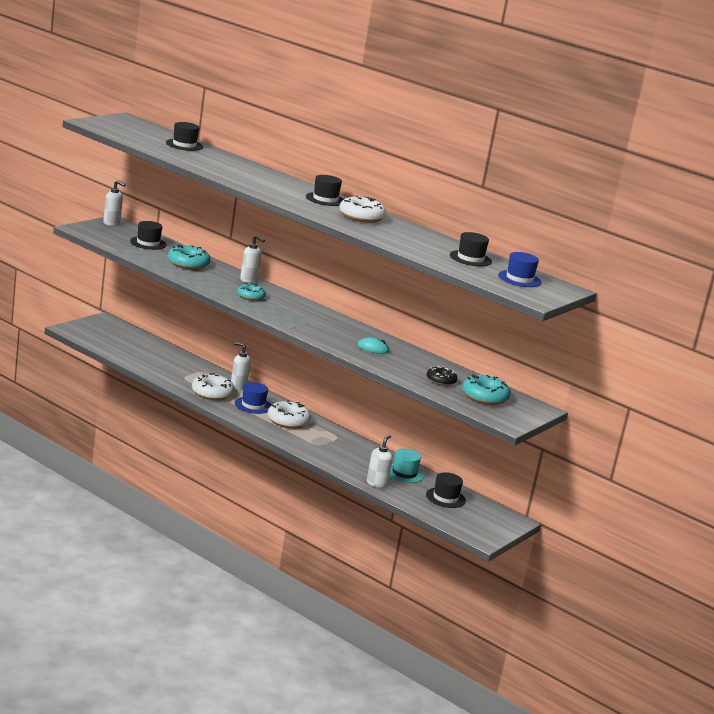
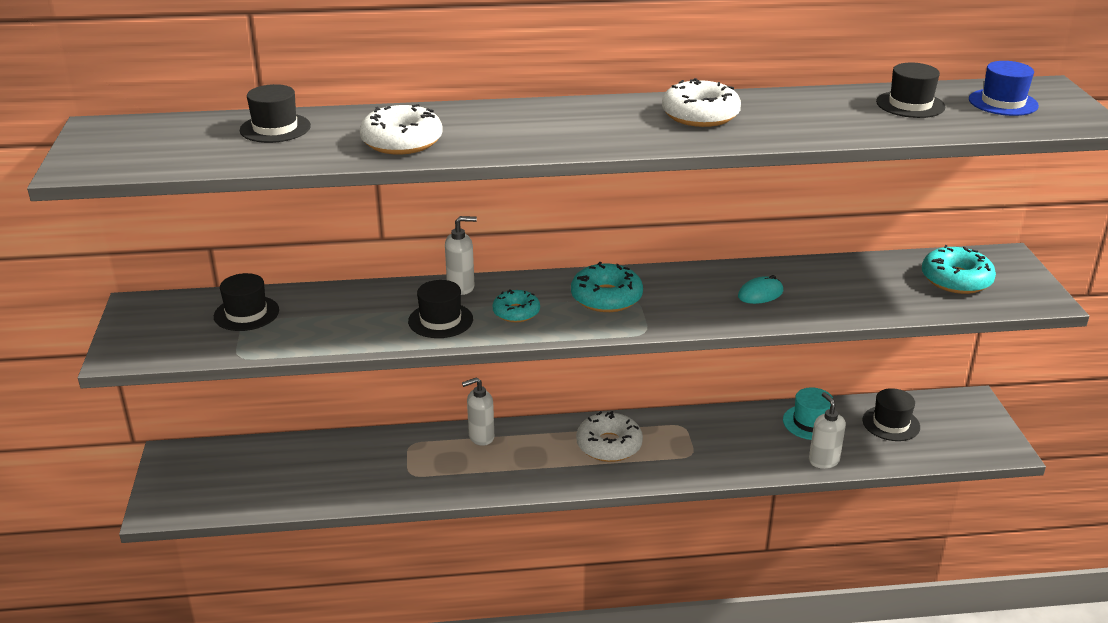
camera: 40 degrees left, 10 degrees up
white soap dispenser [103,180,125,226] -> none
turquoise donut [168,245,210,270] -> turquoise donut moved to [571,262,643,312]
white donut [192,373,234,400] -> white donut moved to [360,104,443,154]
blue hat [235,382,271,414] -> none
black hat [306,175,344,206] -> black hat moved to [408,280,473,338]
black donut [427,366,457,386] -> none

